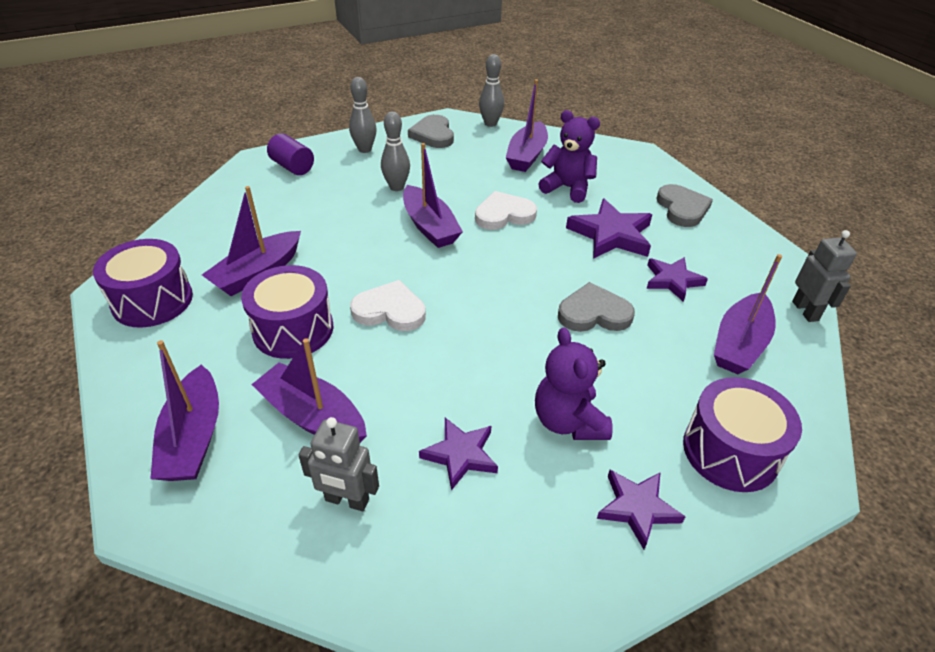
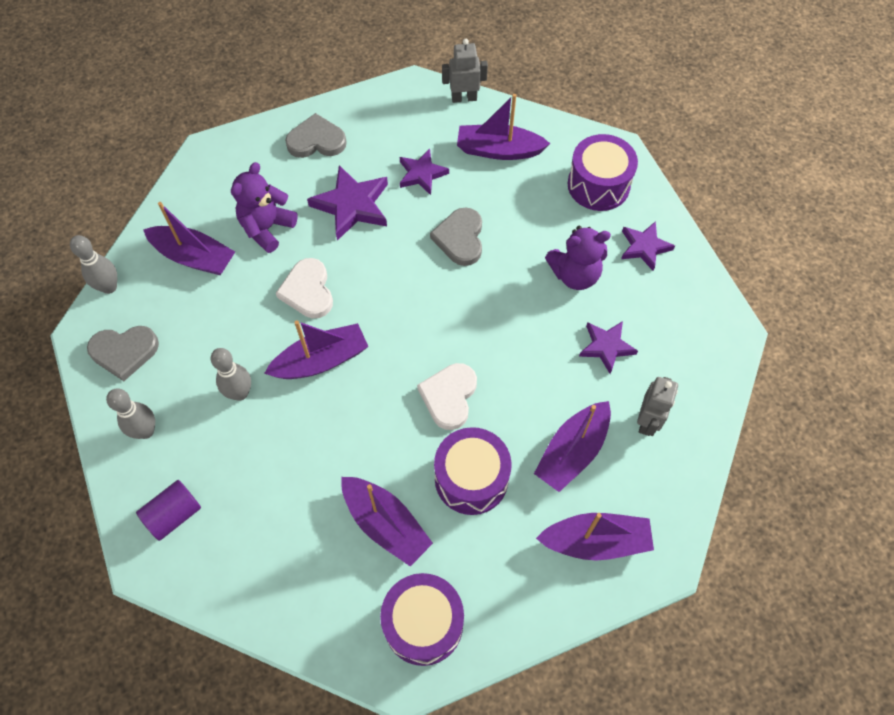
camera: 85 degrees left, 20 degrees up
purple boat [714,254,782,374] -> purple boat turned 150 degrees clockwise [457,94,550,160]

